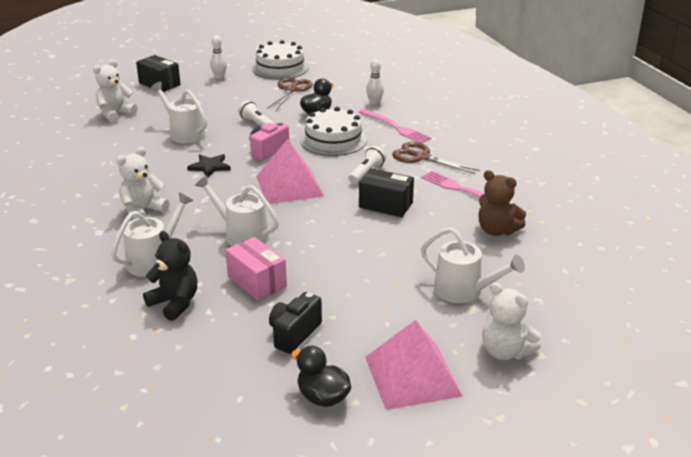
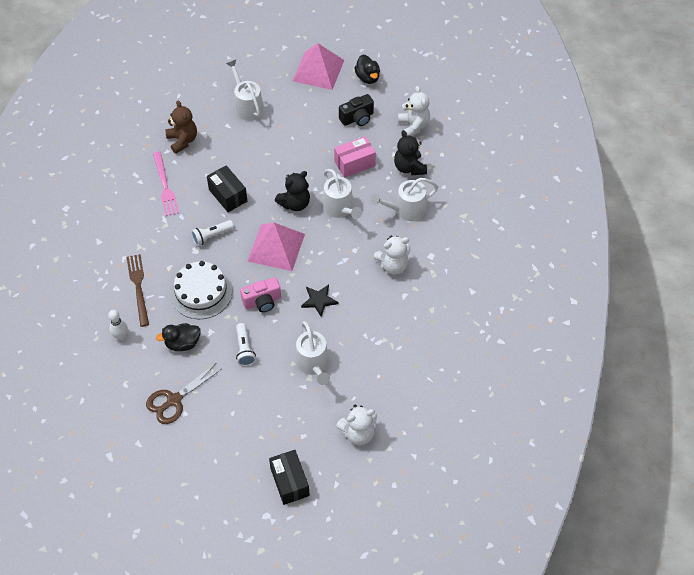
camera: 150 degrees left, 25 degrees up
white bowling pin [210,35,227,79] -> none
pink box [225,237,287,301] -> pink box turned 75 degrees clockwise [334,136,376,178]
white cake [252,40,309,79] -> none
pink fork [358,109,432,143] -> brown fork [127,254,149,327]
brown scissors [392,142,480,174] -> none
white teddy bear [482,282,541,360] -> white teddy bear moved to [398,86,430,136]
none -> black teddy bear [275,171,310,211]

